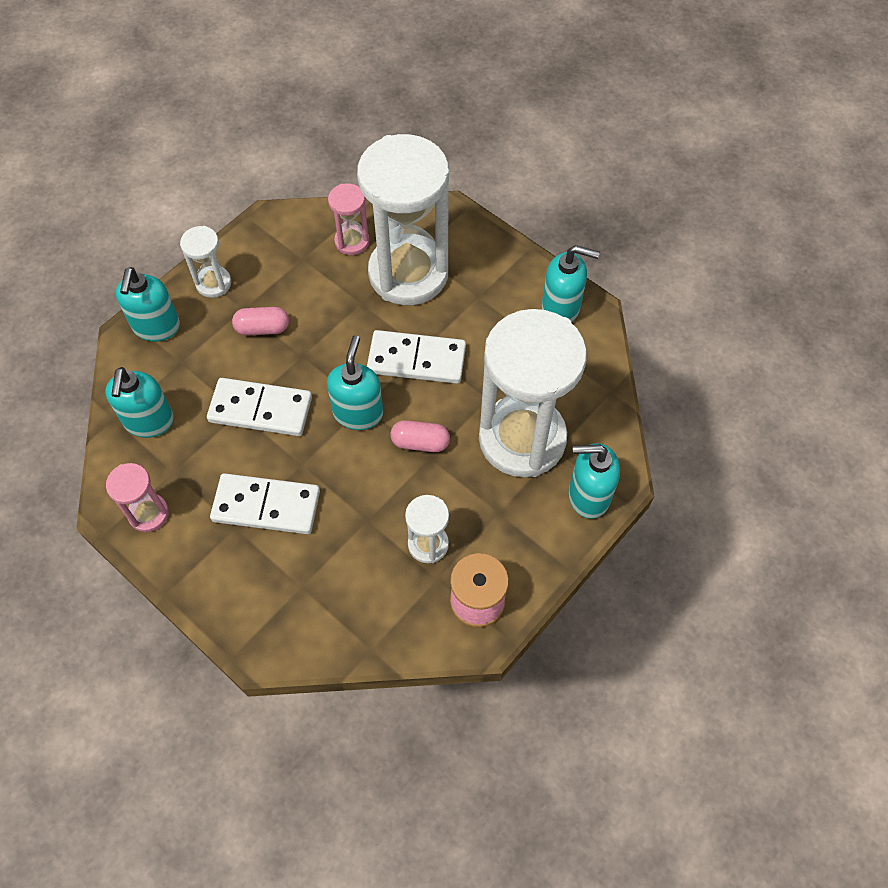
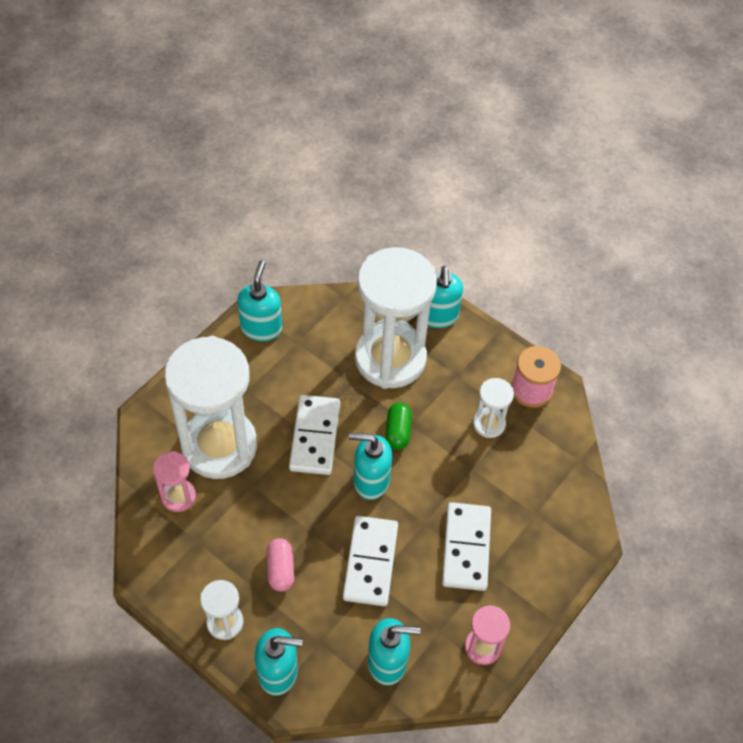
camera: 95 degrees left, 5 degrees down
pink capsule [391,420,450,452] -> green capsule [385,402,412,450]

